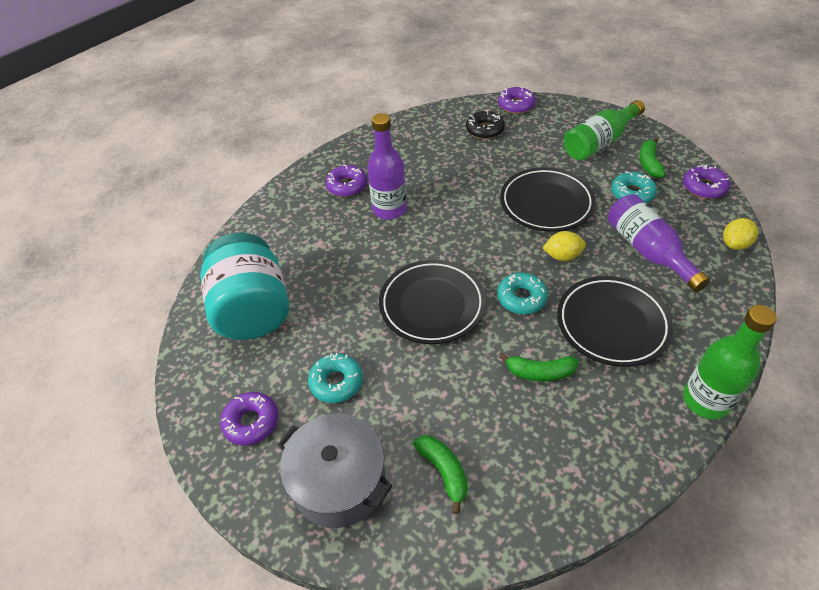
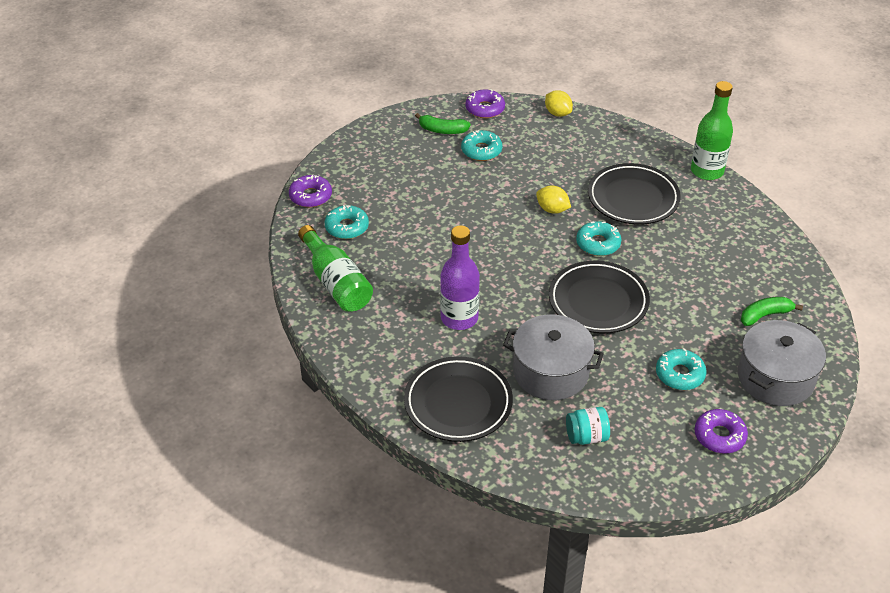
camera: 85 degrees left, 5 degrees down
turquoise jar [200,233,289,340] -> turquoise jar [566,407,610,445], size x0.44
purple donut [326,164,367,197] -> none
black donut [466,110,505,139] -> turquoise donut [325,205,369,239]
green banana [499,353,578,381] -> none
black plate [500,167,596,232] -> black plate moved to [404,356,513,442]
yellow lemon [543,231,586,261] -> yellow lemon turned 60 degrees counterclockwise [536,185,571,214]
green bottle [564,100,645,161] -> green bottle moved to [298,225,373,312]
purple bottle [608,194,710,292] -> none
none -> grey pot [503,315,604,400]

